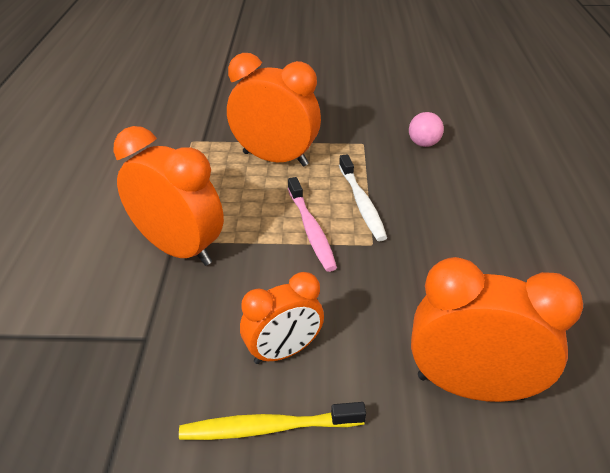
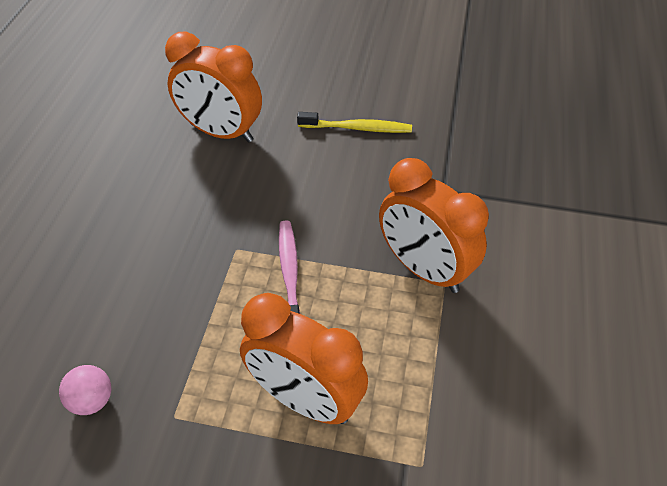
camera: 170 degrees left, 10 degrees up
orange clock [240,272,324,364] -> none
white toothbrush [339,154,387,241] -> none

